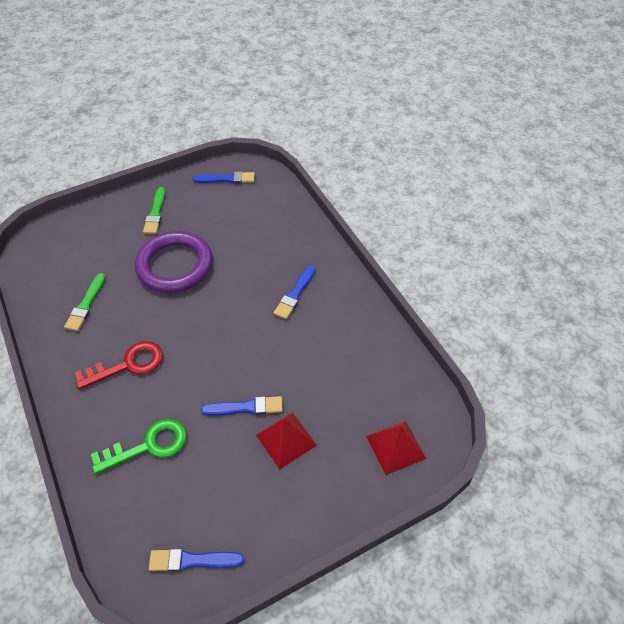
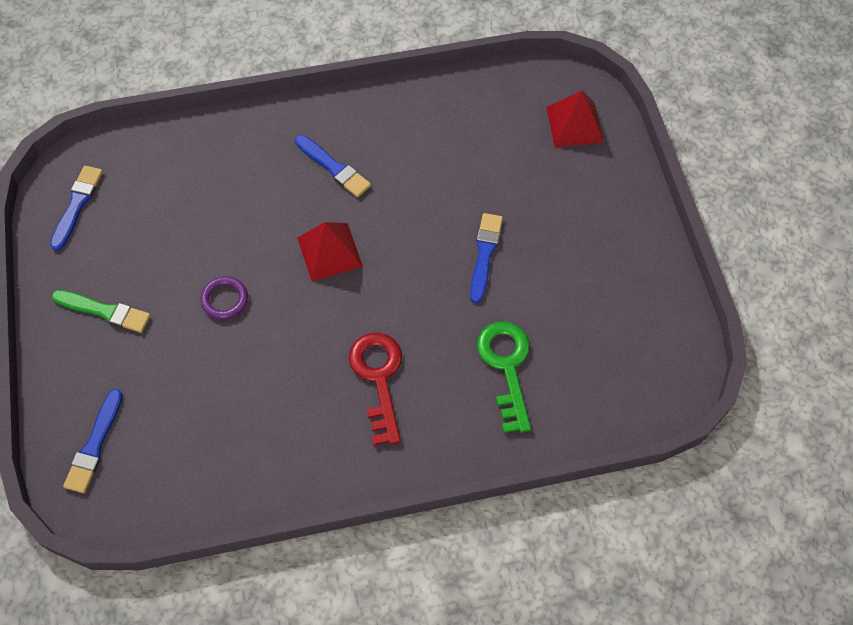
camera: 75 degrees left, 10 degrees up
green brush [64,273,106,331] -> none
purple ring [135,231,213,293] -> purple ring [201,276,248,319], size x0.41
blue brush [149,549,244,572] -> blue brush moved to [63,389,123,493]
red pyramid [256,412,317,469] -> red pyramid moved to [297,222,363,281]

